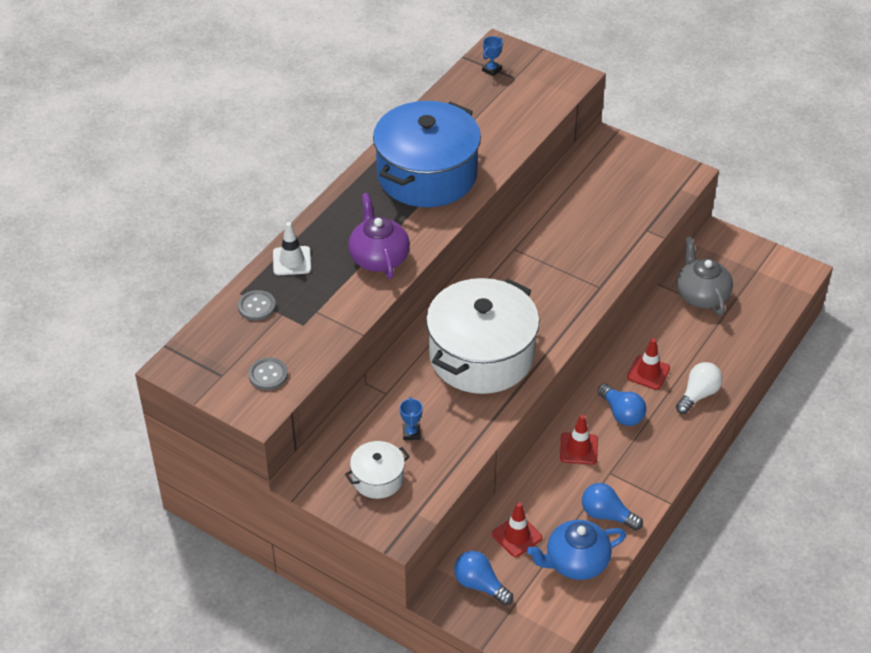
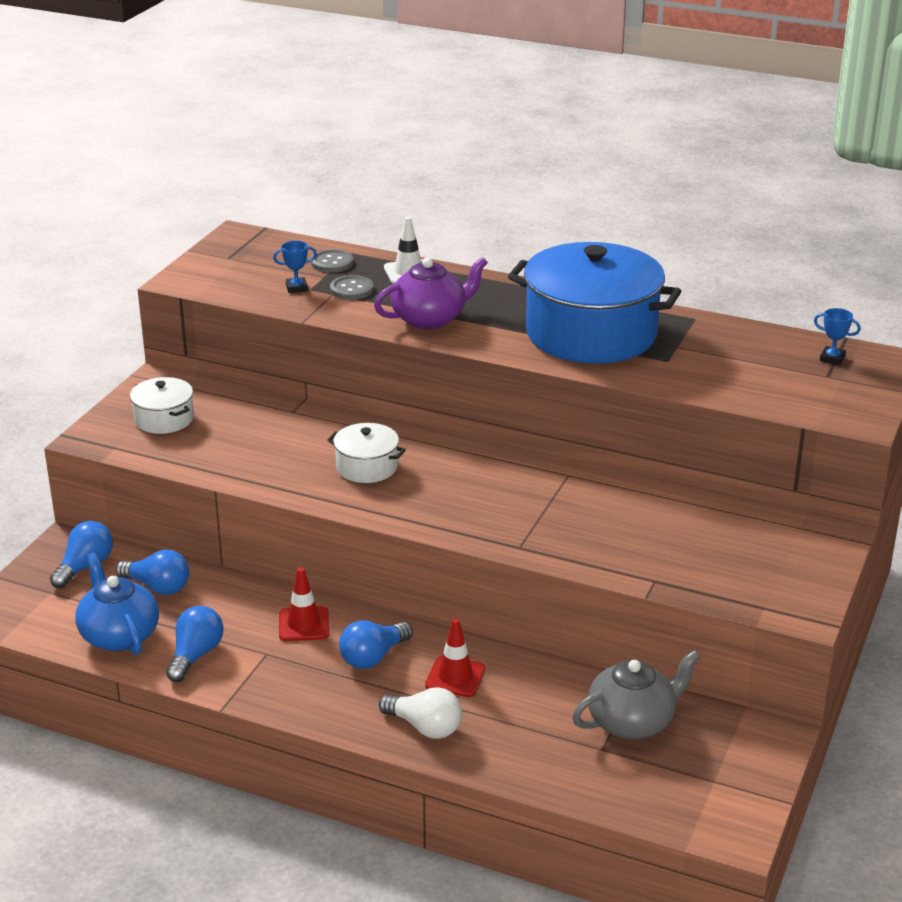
camera: 80 degrees right, 15 degrees down
grey button [248,357,288,390] -> grey button moved to [330,275,374,300]
blue trophy [400,397,423,440] -> blue trophy moved to [273,241,317,293]
white pot [426,278,540,394] -> white pot [327,423,406,483], size x0.46
red traffic cone [492,502,542,557] -> blue light bulb [116,549,189,595]

